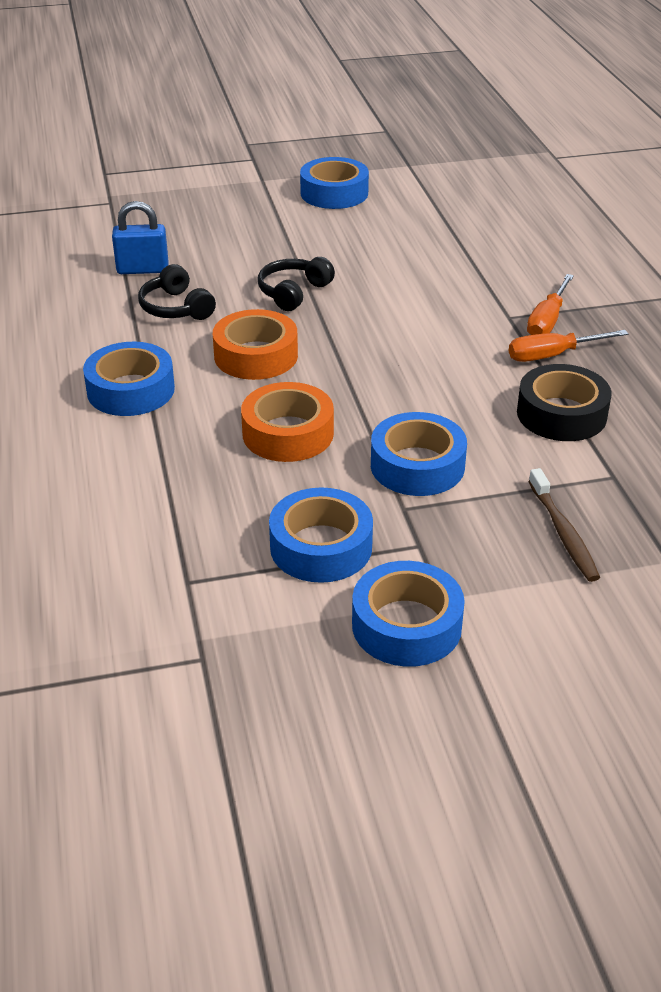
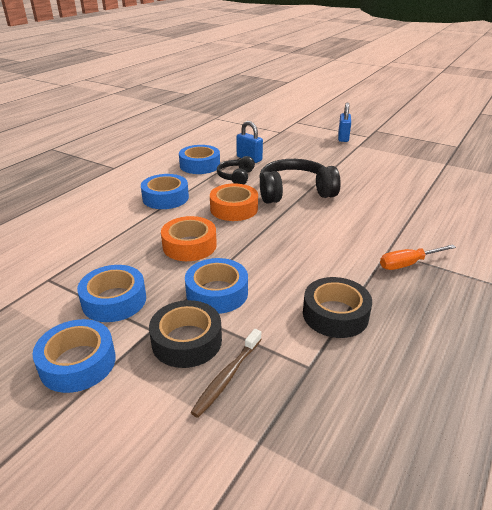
camera: 45 degrees right, 5 degrees down
black headphones [258,257,335,311] -> black headphones [259,159,341,204], size x1.79
blue tape [300,157,369,209] -> blue tape moved to [179,145,220,174]
orange screwdriver [509,330,629,362] -> none
none -> black tape [149,300,222,368]
none -> blue padlock [338,103,351,142]

